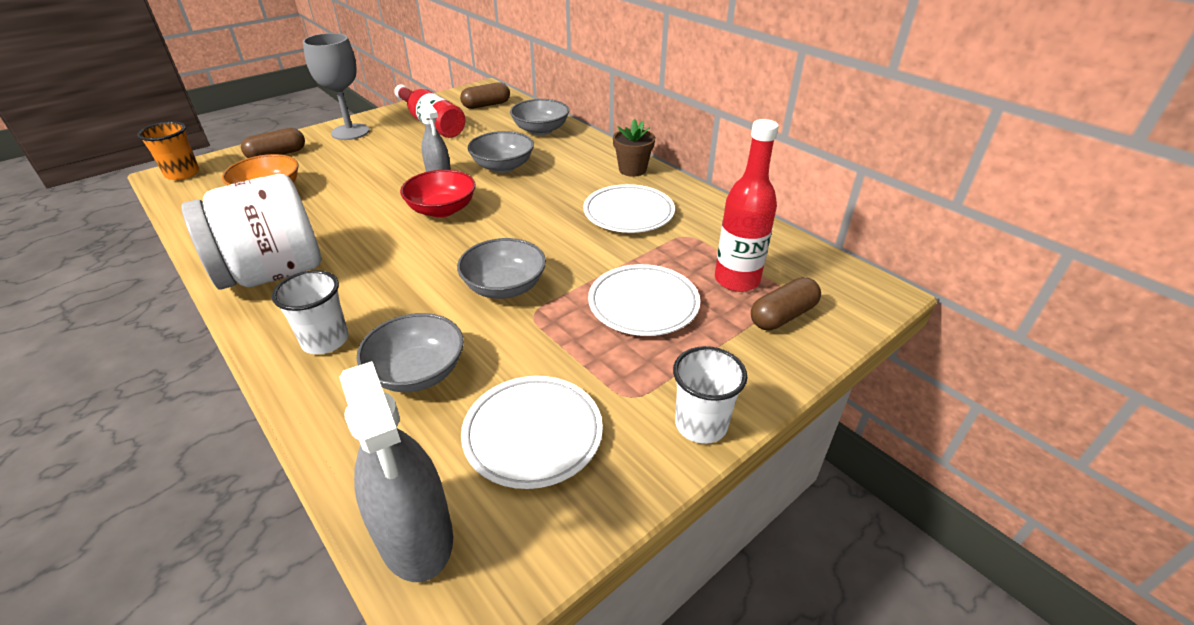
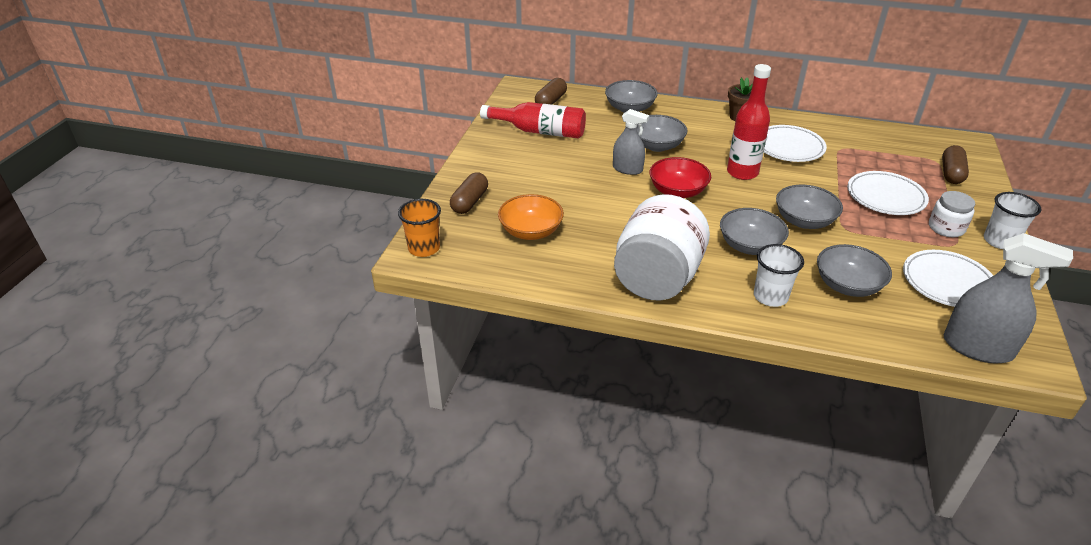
camera: 35 degrees left, 0 degrees up
grey goblet [303,33,370,140] -> none
red bottle [715,119,779,292] -> red bottle moved to [727,64,771,180]
none -> grey bowl [720,208,789,255]
none -> white jar [929,191,975,237]

